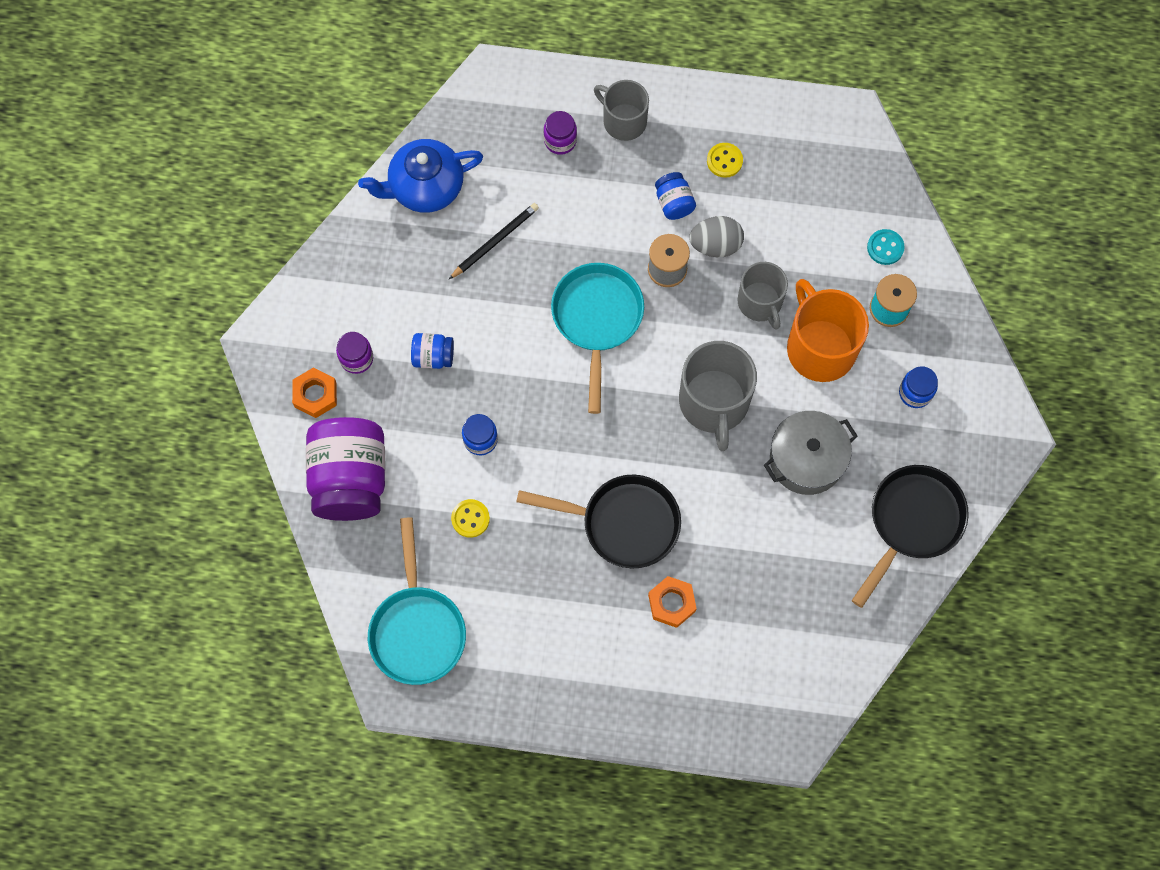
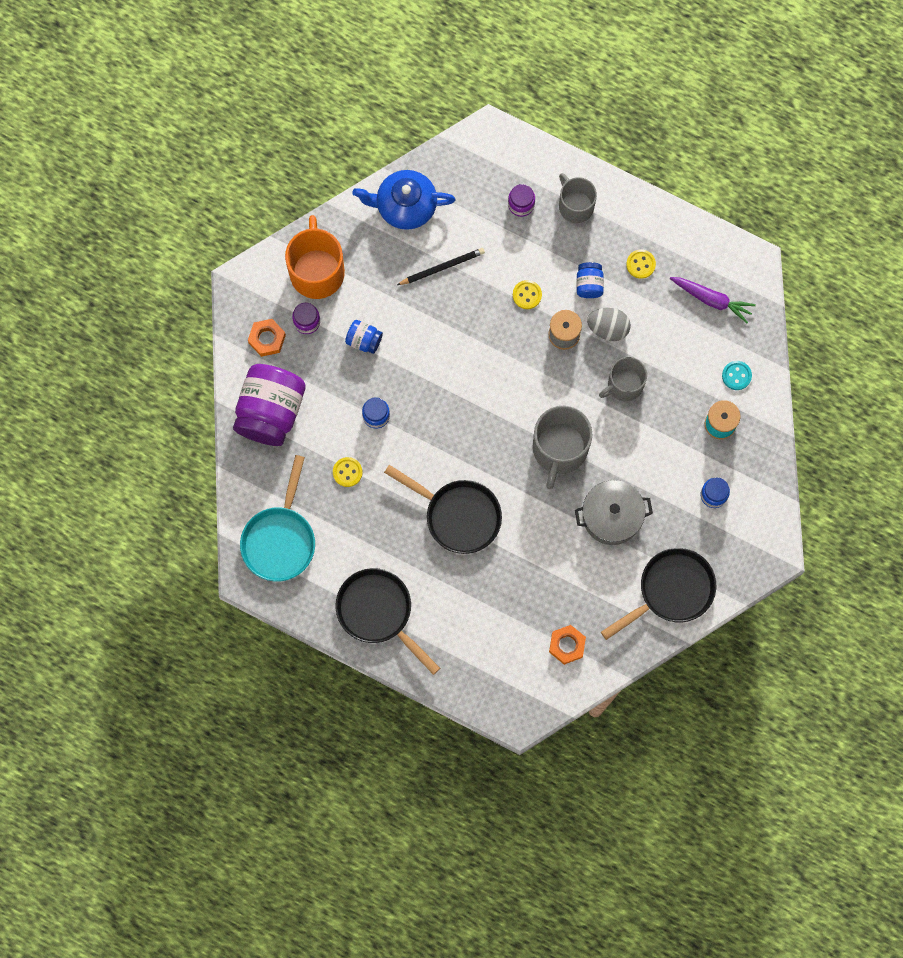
camera: 20 degrees right, 5 degrees up
turquoise pan [551,263,644,414] -> none
orange nut [648,576,697,628] -> orange nut moved to [549,625,586,665]
grey mug [738,262,788,330] -> grey mug turned 60 degrees clockwise [599,357,647,401]
orange mug [787,279,869,382] -> orange mug moved to [285,215,345,299]
none -> black pan [335,568,440,675]
none -> yellow button [513,280,542,309]
none -> purple carrot [670,277,756,323]

